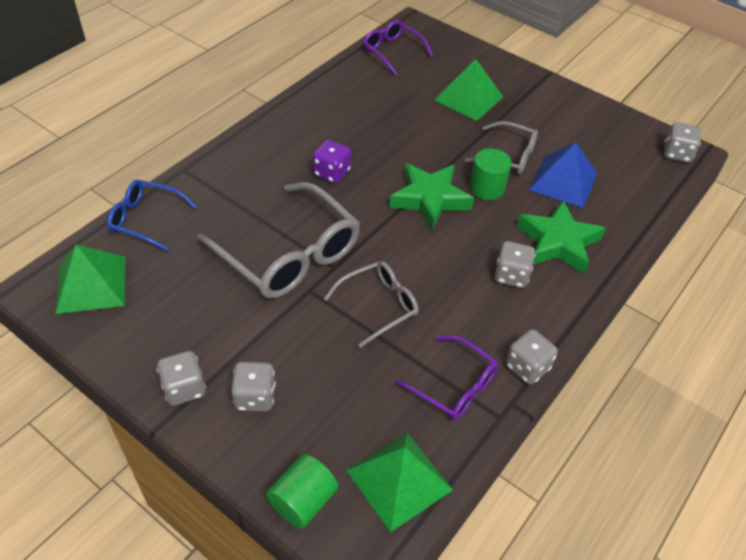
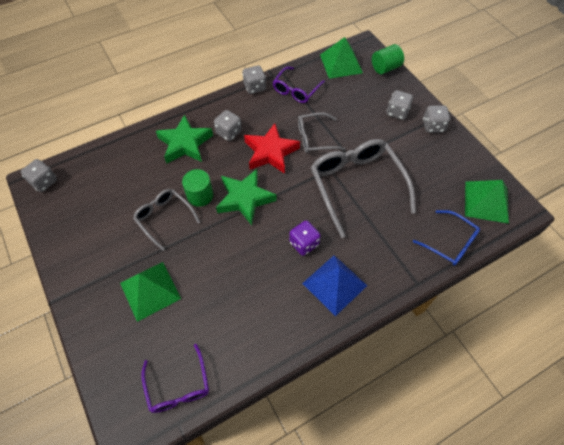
camera: 155 degrees left, 10 degrees up
purple glasses [395,335,498,420] -> purple glasses turned 120 degrees counterclockwise [273,67,325,103]
blue pyramid [529,142,597,208] -> blue pyramid moved to [302,255,367,316]
none -> red star [244,123,300,174]

